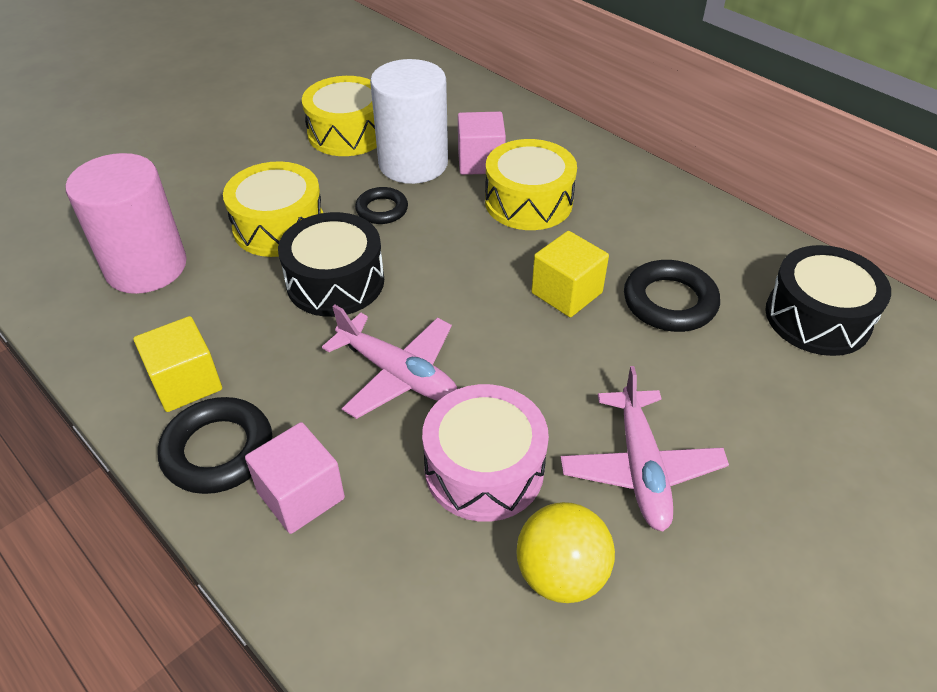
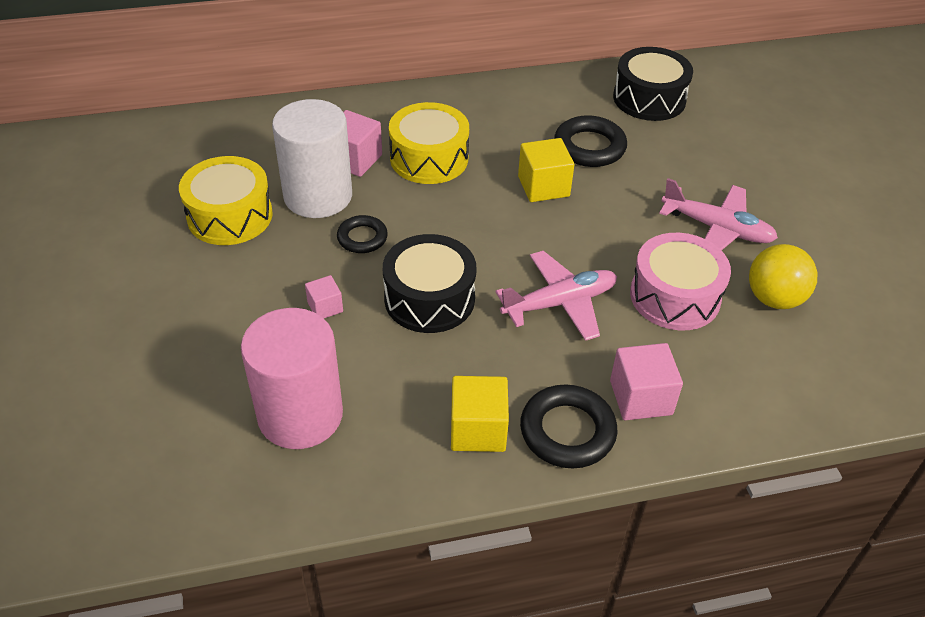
camera: 60 degrees left, 0 degrees up
yellow drum [223,161,323,257] -> pink cube [305,275,343,319]

